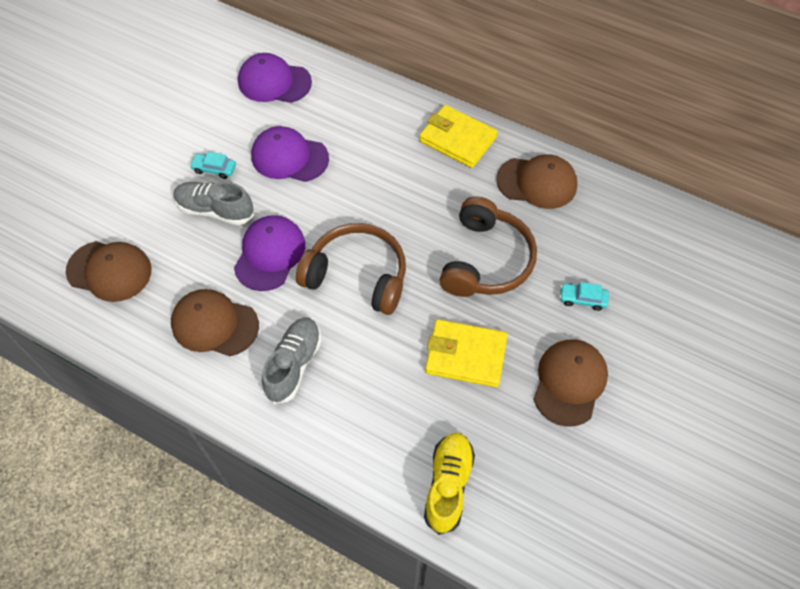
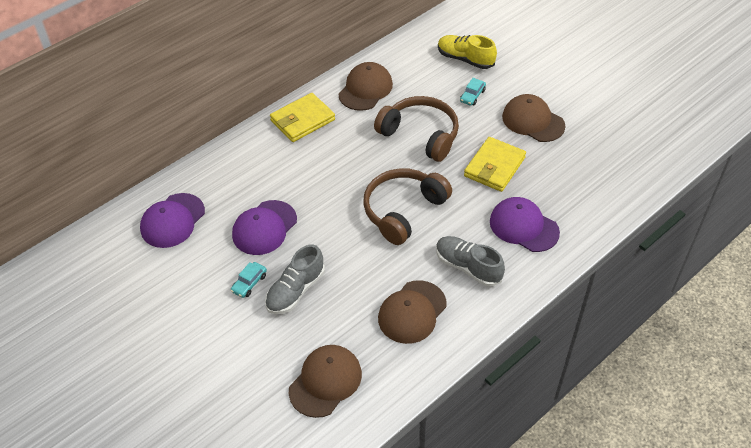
camera: 70 degrees left, 10 degrees down
purple cap [234,215,305,291] -> purple cap moved to [490,197,560,252]
yellow shoe [424,433,475,535] -> yellow shoe moved to [438,35,497,69]

